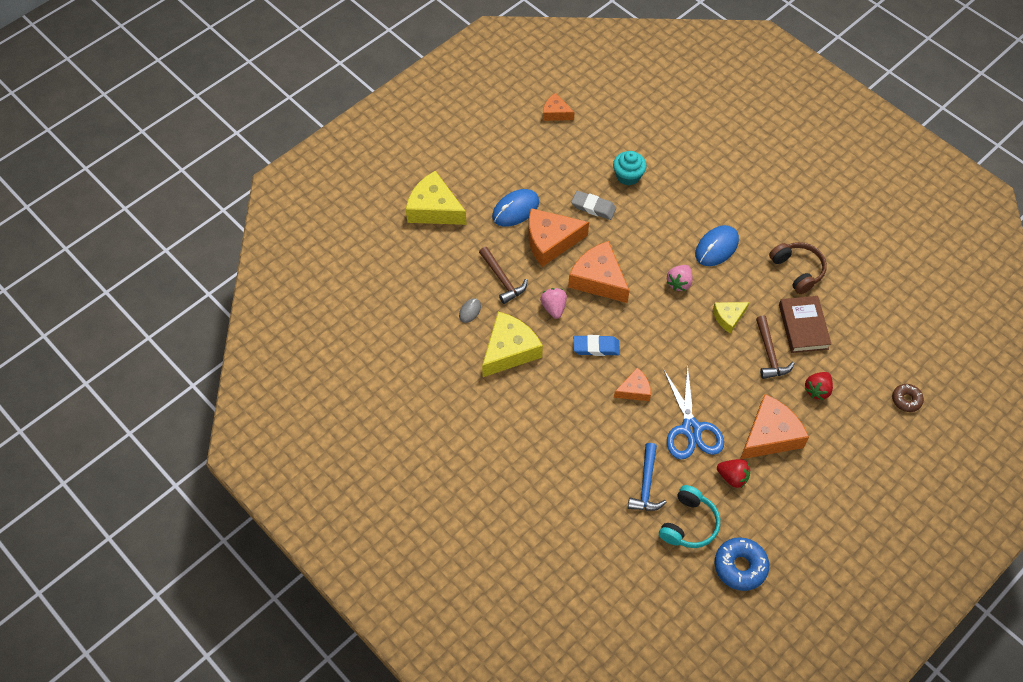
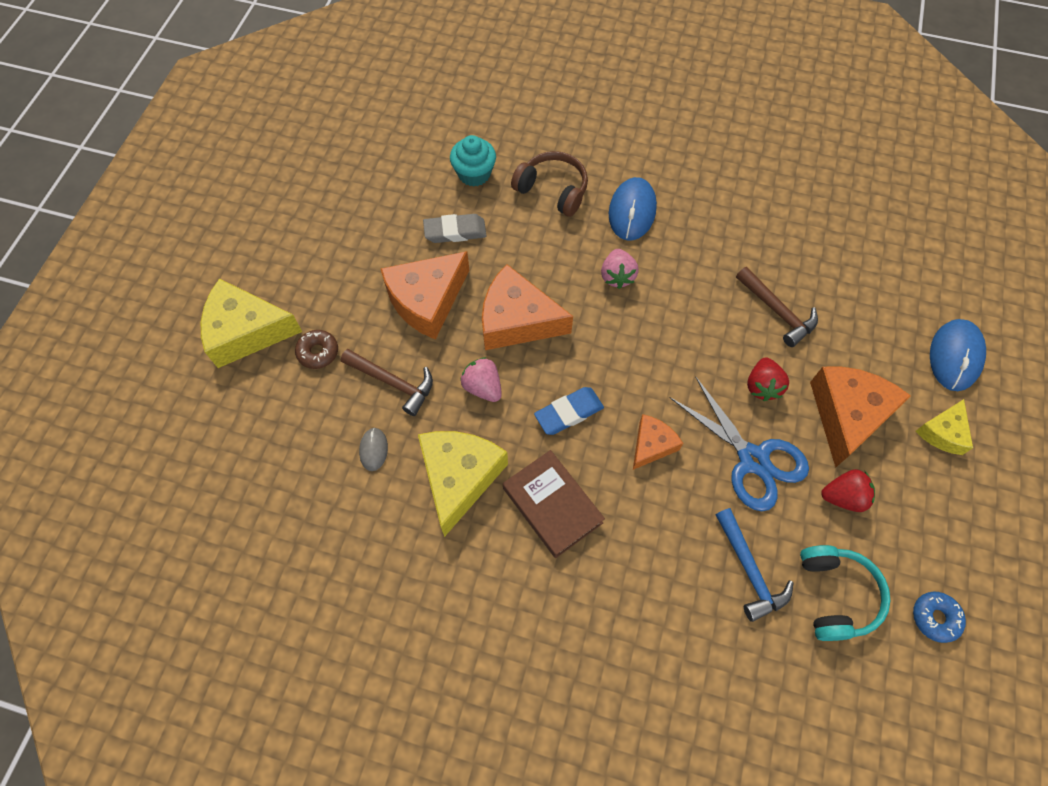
camera: 30 degrees left, 5 degrees up
blue mouse [492,189,539,226] -> blue mouse moved to [930,319,986,391]
orange cheese [543,93,575,121] -> none
yellow cheese [713,302,749,334] -> yellow cheese moved to [916,399,973,455]
blue donut [714,537,769,591] -> blue donut [913,591,966,643], size x0.61
brown headphones [769,242,827,294] -> brown headphones moved to [511,151,588,217]
brown book [779,296,831,353] -> brown book moved to [503,450,605,558]
red strawberry [804,372,833,400] -> red strawberry moved to [747,357,789,401]
brown donut [892,384,924,412] -> brown donut moved to [295,330,338,369]

